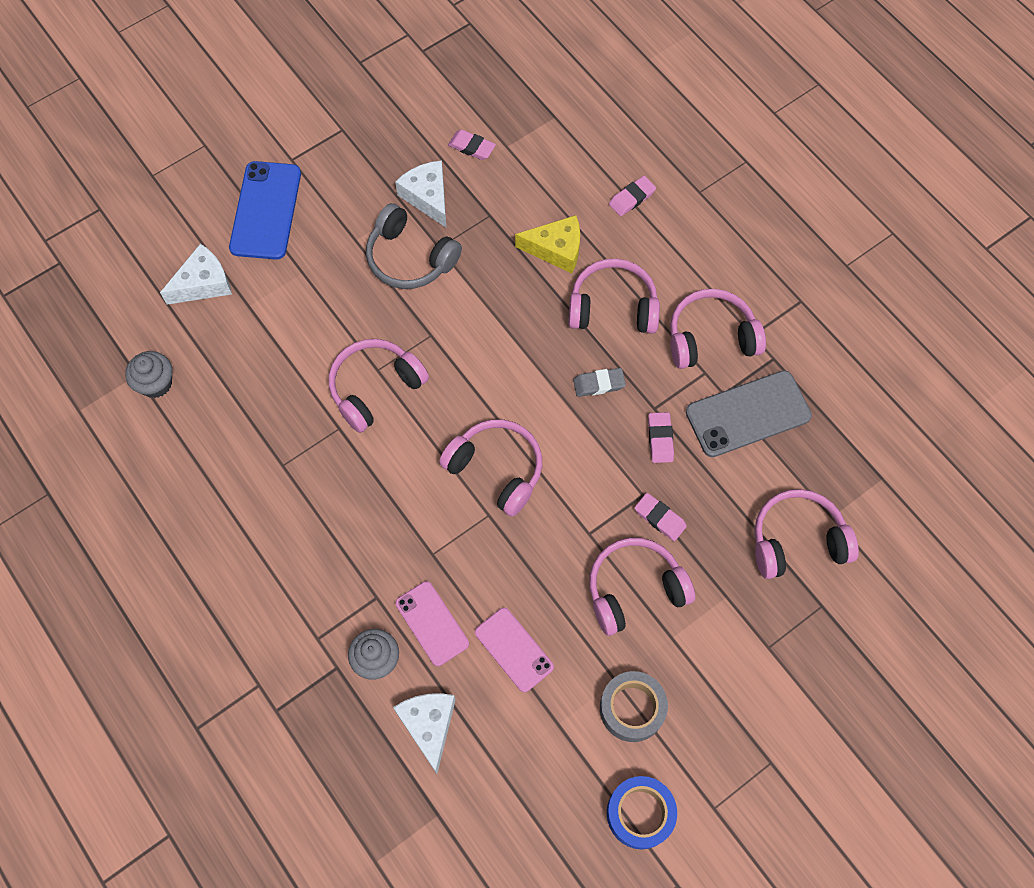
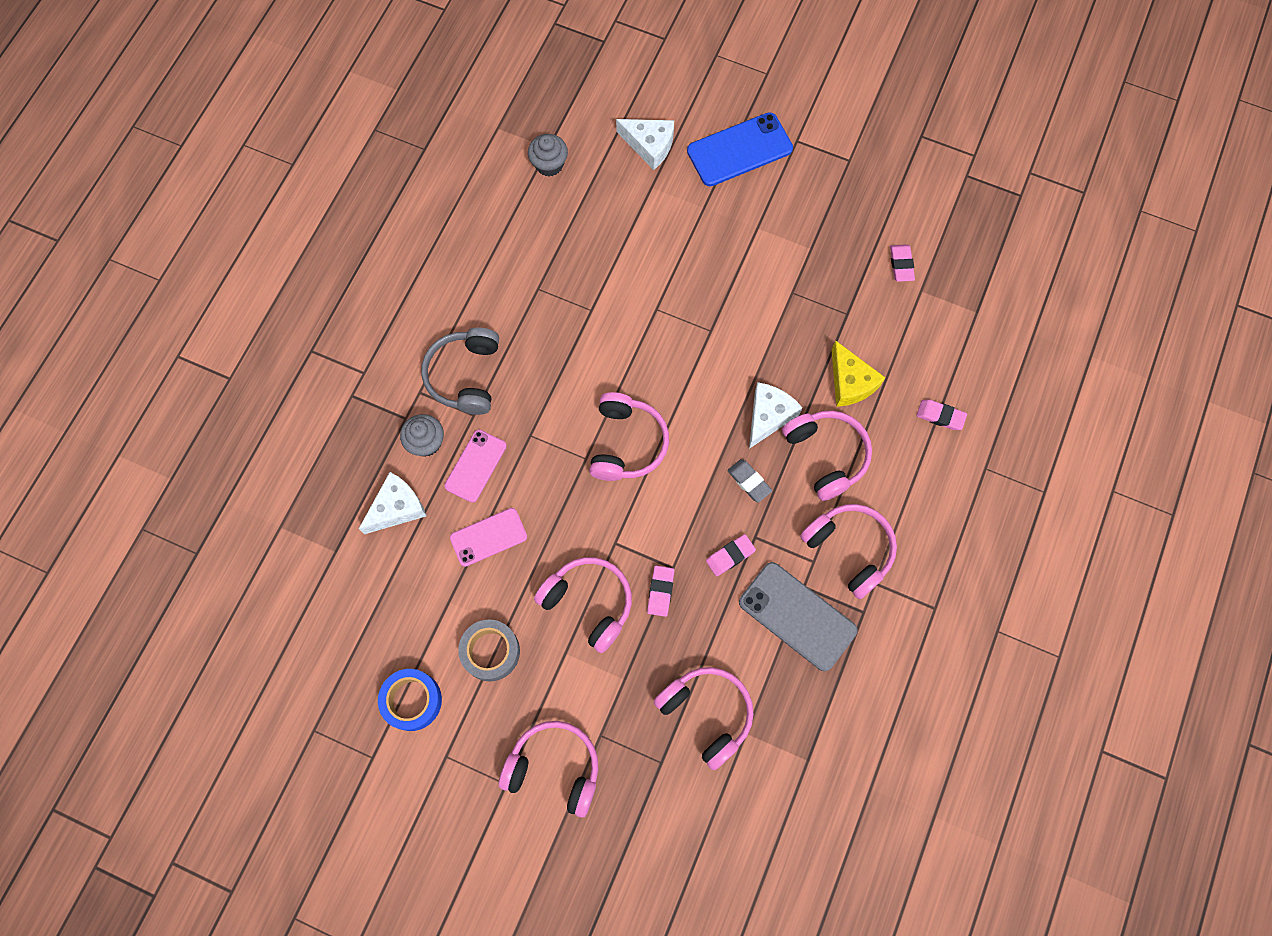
camera: 60 degrees right, 5 degrees up
pink headphones [329,339,429,433] -> pink headphones moved to [499,721,598,818]
grey headphones [366,203,462,289] -> grey headphones moved to [421,328,499,415]
white cheese [395,160,447,228] -> white cheese moved to [749,382,803,449]
pink phone [475,608,554,692] -> pink phone turned 45 degrees clockwise [450,508,527,567]

